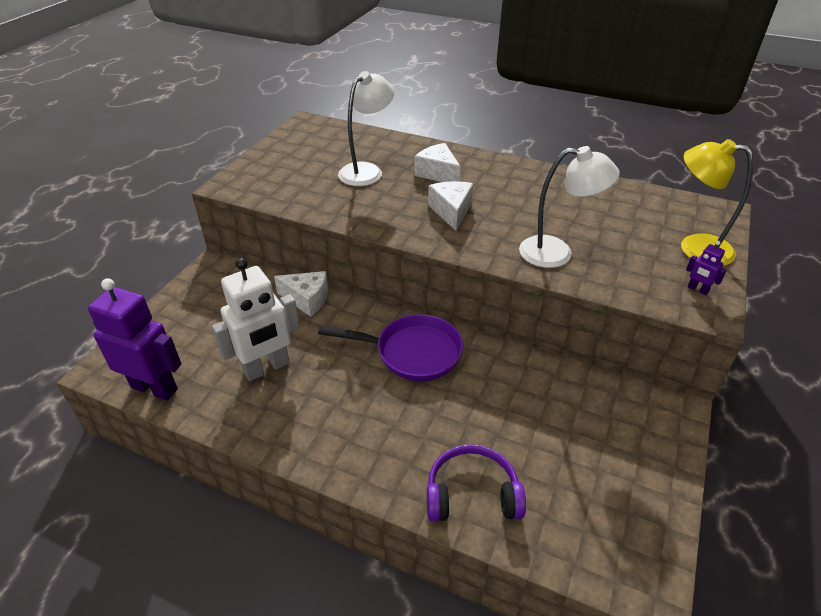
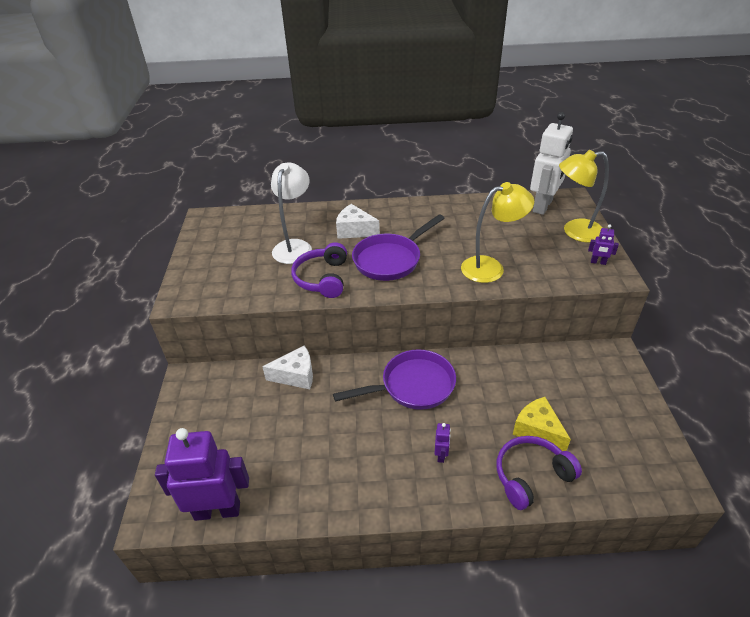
camera: 25 degrees left, 0 degrees up
white robot [212,258,300,381] -> white robot moved to [530,112,573,215]
white cheese [428,181,474,231] -> purple pan [352,214,444,281]
white lamp [519,146,620,268] -> yellow lamp [461,182,534,283]
none -> purple headphones [291,242,347,298]
none -> purple robot [434,423,451,463]
none -> yellow cheese [513,397,571,451]

